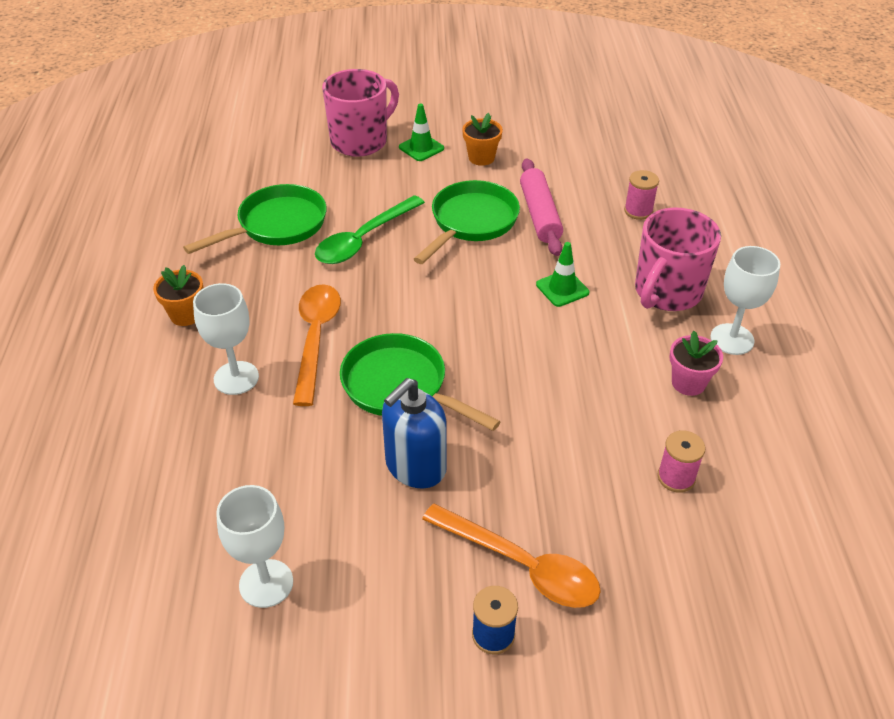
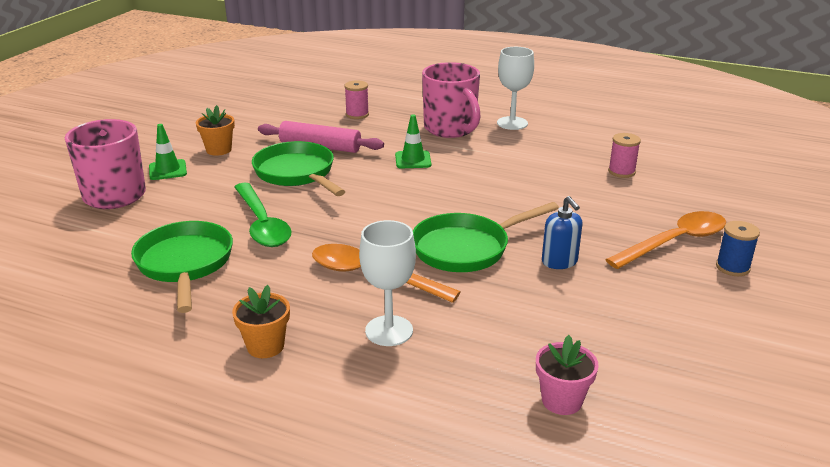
camera: 65 degrees left, 15 degrees down
white goblet [216,485,293,608] -> none
blue soap dispenser [382,378,447,488] -> blue soap dispenser [542,196,582,269], size x0.66
pink flower pot [670,331,723,396] -> pink flower pot moved to [536,335,599,415]

